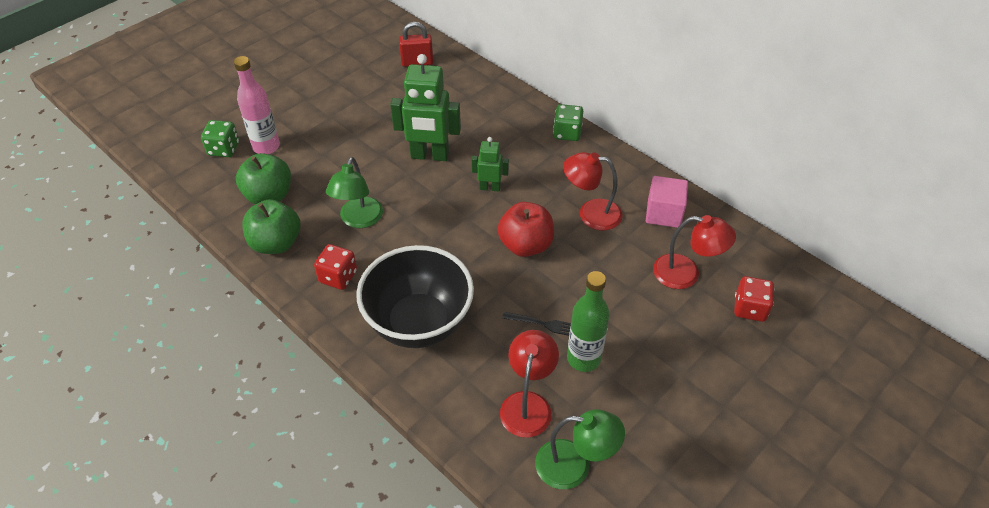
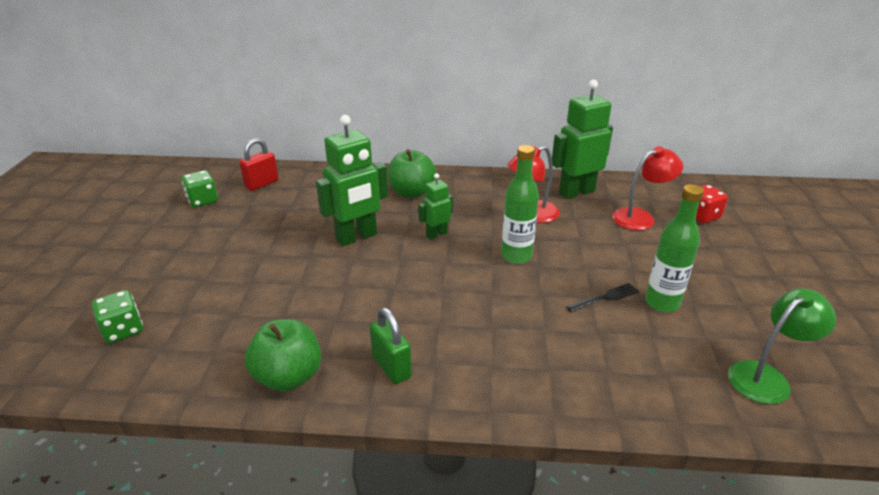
camera: 40 degrees left, 15 degrees down
pink bottle [234,56,280,154] -> none
green apple [236,153,291,205] -> green apple moved to [388,149,436,198]
red dice [314,244,357,290] -> green padlock [370,307,412,384]
green lamp [326,157,383,228] -> none
black bowl [356,245,474,348] -> none
red apple [497,202,554,257] -> green bottle [501,145,539,264]
red lamp [500,330,559,438] -> none
green dice [553,104,583,141] -> green dice moved to [182,170,218,208]
pink cube [646,176,688,228] -> green robot [552,79,613,199]

